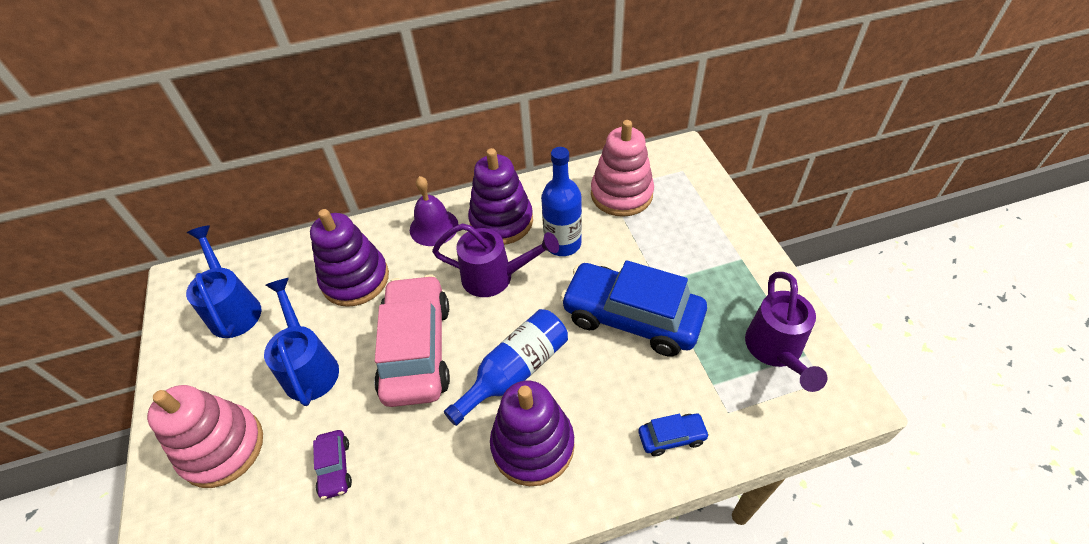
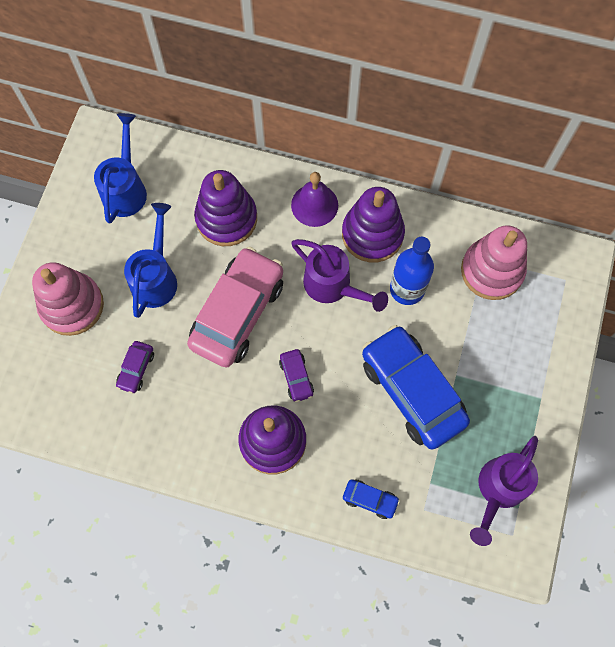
camera: 30 degrees right, 20 degrees up
blue bottle [444,309,568,426] -> purple car [279,349,314,402]

